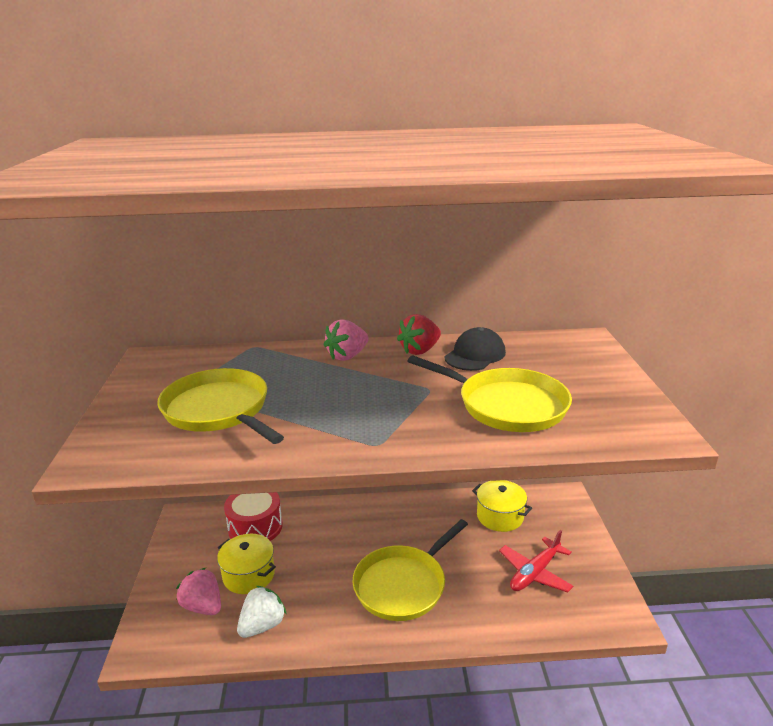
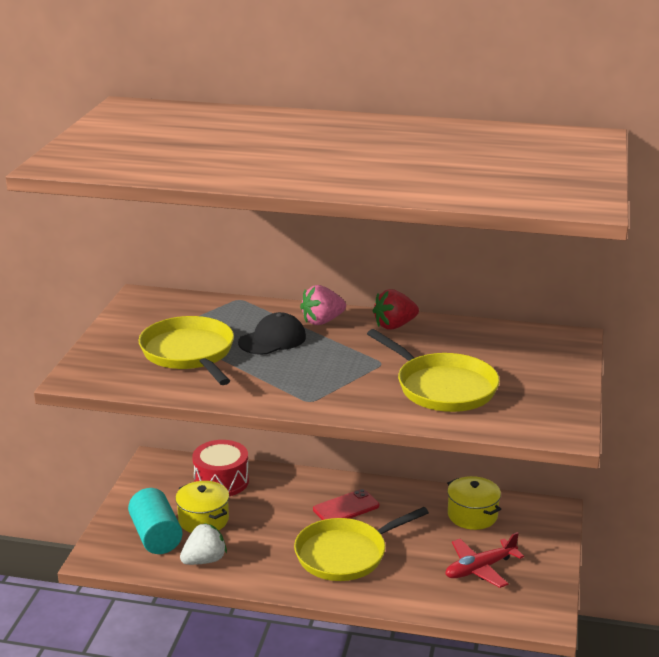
camera: 15 degrees right, 0 degrees up
pink strawberry [176,568,221,615] -> turquoise cylinder [128,488,182,554]
black cap [444,327,506,371] -> black cap moved to [238,312,306,355]
none -> red phone [313,489,379,520]

